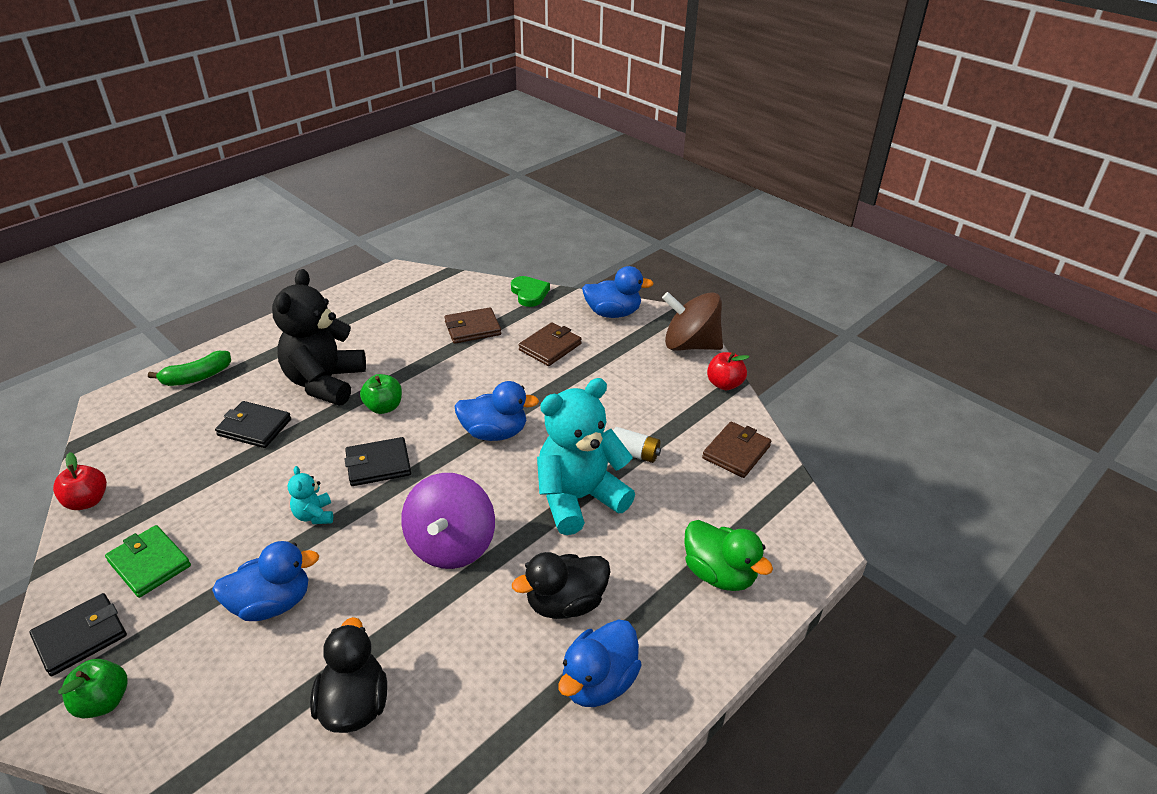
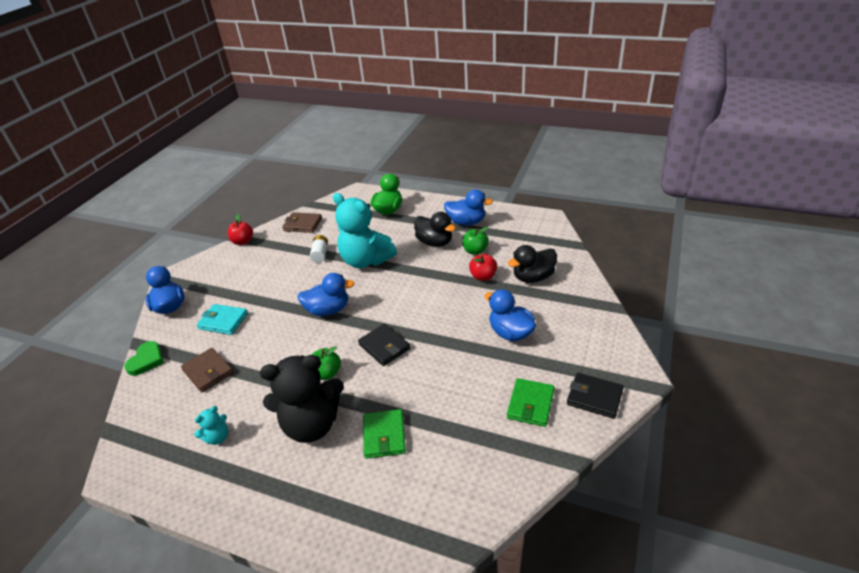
camera: 110 degrees left, 0 degrees up
red apple [53,452,107,510] -> red apple moved to [469,254,497,281]
green apple [58,659,128,719] -> green apple moved to [462,227,489,255]
green banana [148,351,231,386] -> none
black wallet [215,401,291,448] -> green wallet [363,409,406,459]
turquoise teddy bear [288,466,333,524] -> turquoise teddy bear moved to [194,406,228,445]
purple spinning top [401,473,495,569] -> none
blue duck [454,381,539,441] -> blue duck turned 105 degrees clockwise [297,273,355,316]
green heart [511,276,550,307] -> green heart turned 150 degrees clockwise [124,341,164,376]
brown wallet [519,322,582,366] -> turquoise wallet [197,304,248,335]
brown spinning top [662,292,723,351] -> none

